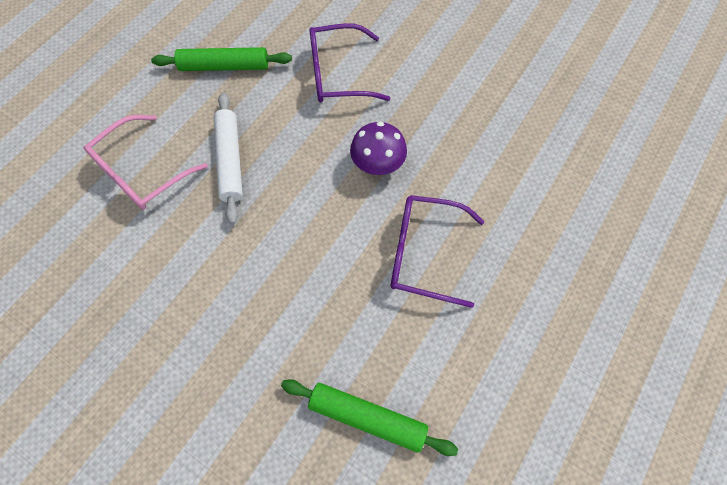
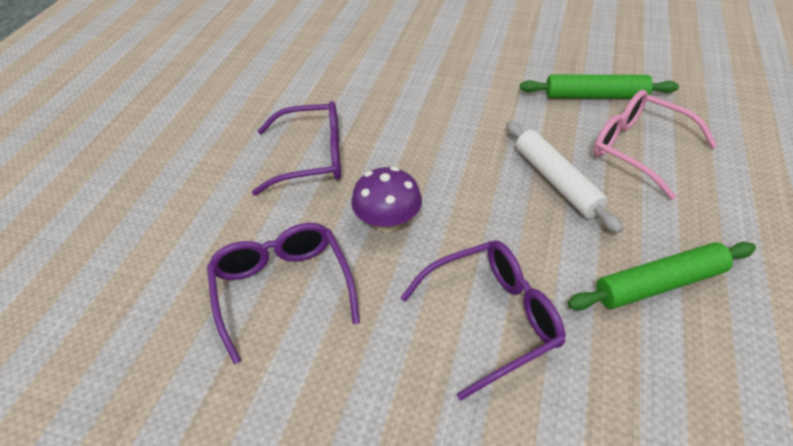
camera: 165 degrees right, 20 degrees down
pink glasses [84,115,208,210] -> pink glasses turned 75 degrees counterclockwise [593,90,717,200]
green rolling pin [281,379,458,456] -> green rolling pin moved to [520,75,679,99]
none -> purple glasses [207,223,360,364]

